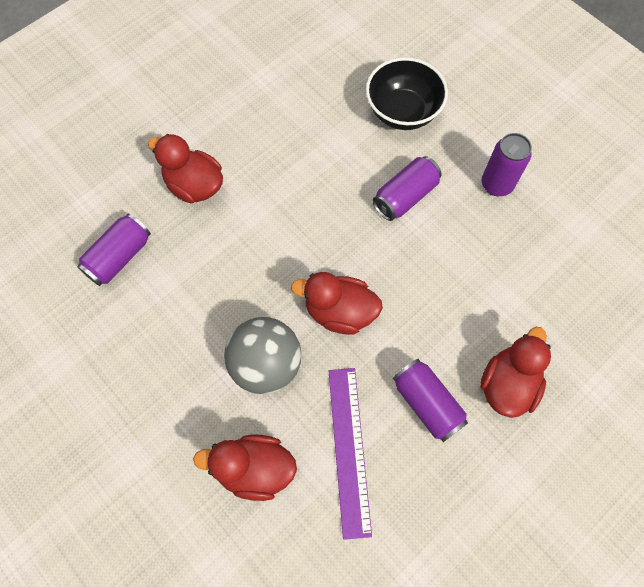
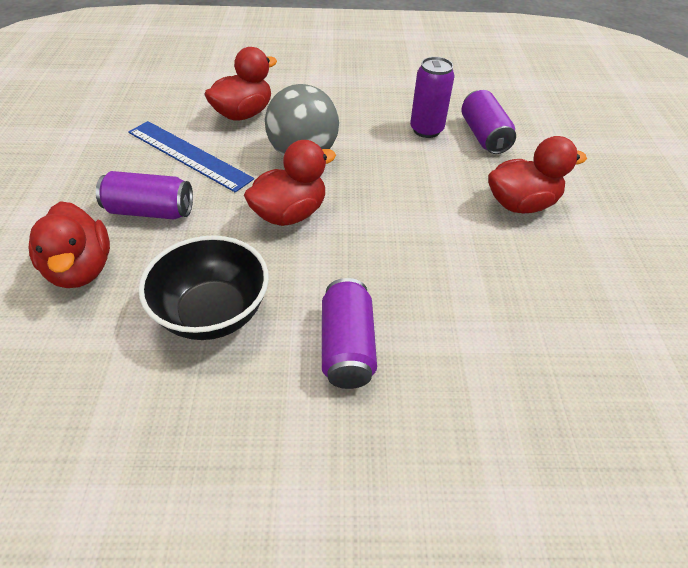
camera: 130 degrees right, 20 degrees down
purple ruler [329,368,372,540] -> blue ruler [128,121,254,193]
black bowl [366,57,448,130] -> black bowl moved to [139,235,269,340]
purple can [482,133,532,196] -> purple can moved to [410,57,455,138]

